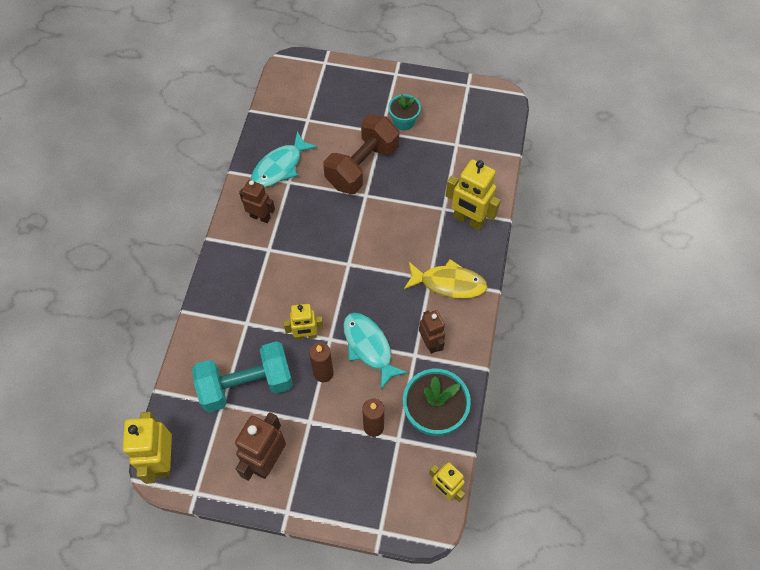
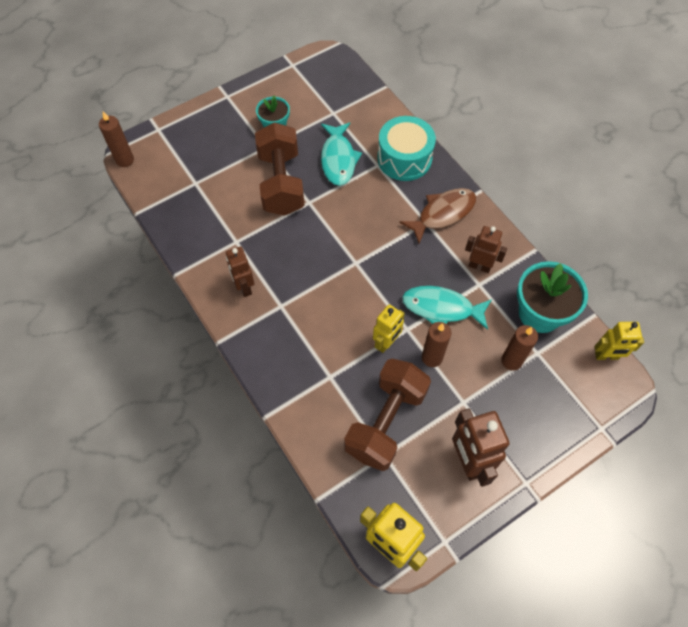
camera: 45 degrees left, 0 degrees up
turquoise dumbbell [192,341,293,413] -> brown dumbbell [344,359,431,471]
brown robot [239,180,275,223] -> brown robot turned 90 degrees counterclockwise [226,247,254,297]
turquoise fish [251,131,318,187] -> turquoise fish moved to [321,122,362,186]
yellow fish [404,259,487,299] -> brown fish [399,188,476,244]
yellow robot [445,159,501,230] -> turquoise drum [377,116,436,181]
none -> brown candle [99,111,134,167]

